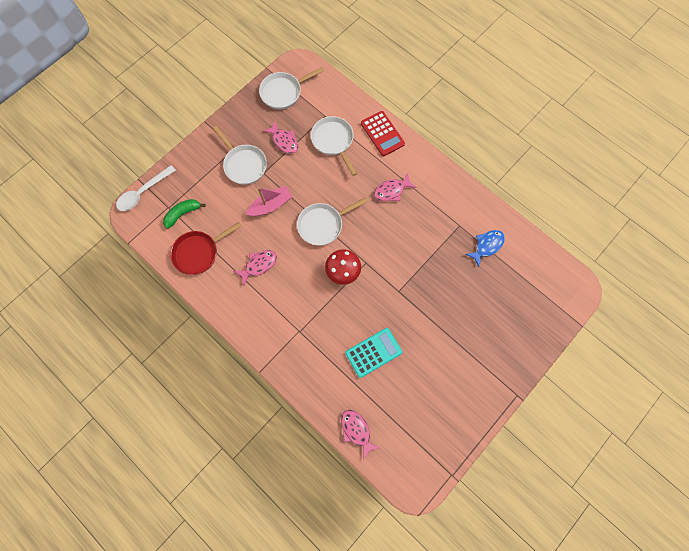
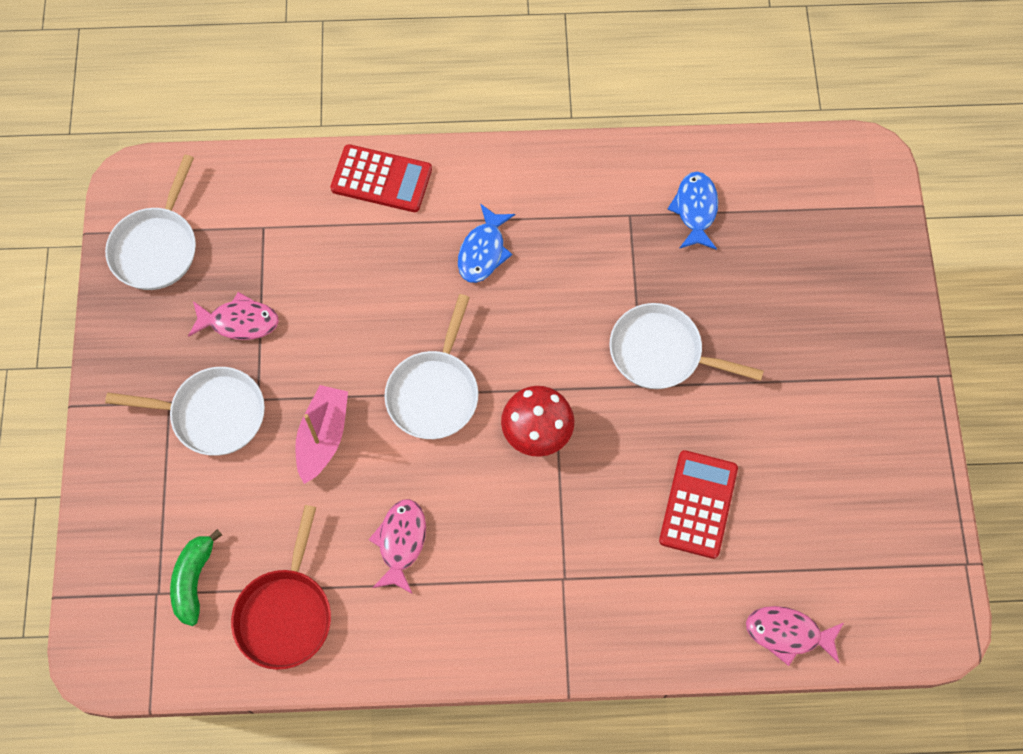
camera: 45 degrees left, 5 degrees down
white spoon [116,165,176,211] -> none
white pan [311,116,357,176] -> white pan moved to [609,303,764,389]
turquoise calculator [345,328,402,378] -> red calculator [659,450,738,559]
pink fish [374,173,417,201] -> blue fish [458,203,515,283]

